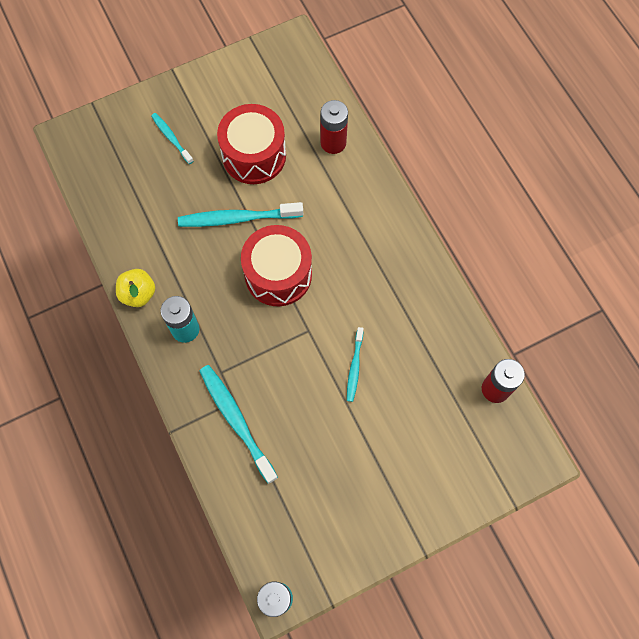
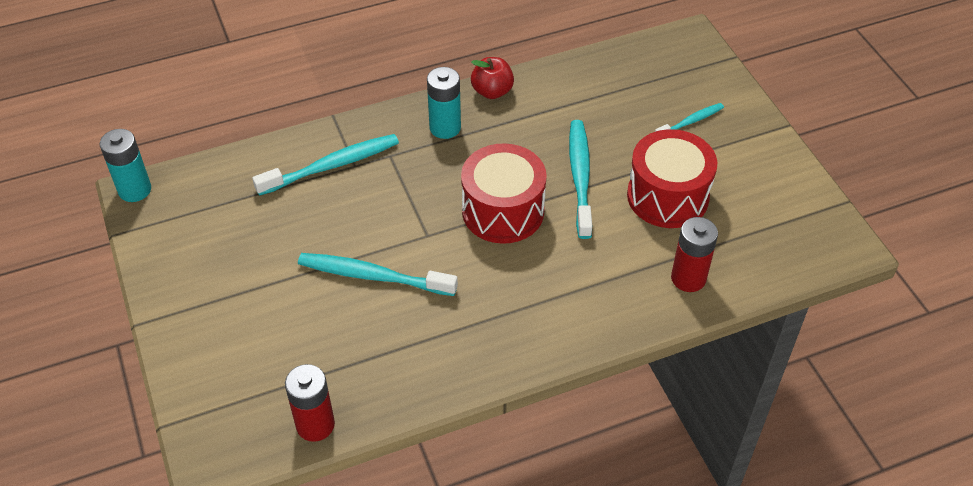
camera: 95 degrees right, 20 degrees down
yellow apple [116,269,155,307] -> red apple [471,57,514,99]
turquoise toothbrush [347,327,364,402] -> turquoise toothbrush [298,253,458,296], size x1.76

